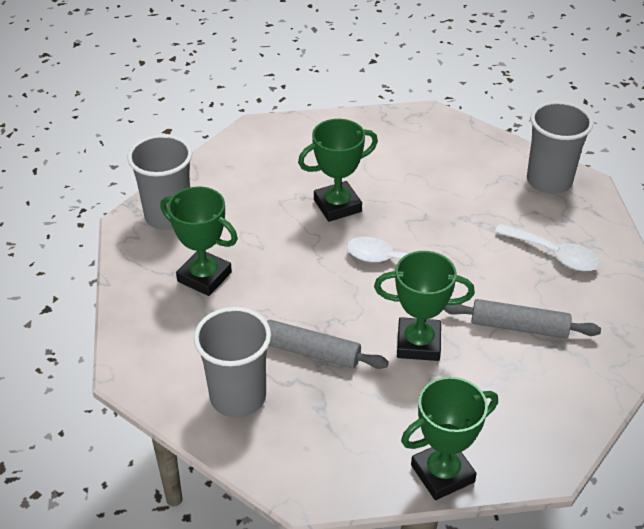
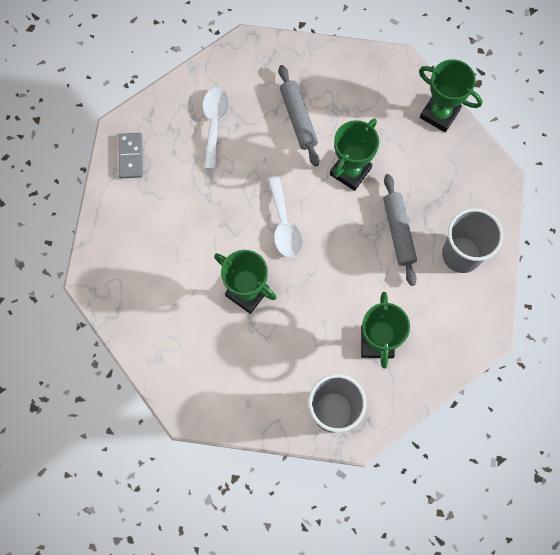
camera: 120 degrees left, 30 degrees up
green trophy [374,251,475,361] -> green trophy turned 60 degrees clockwise [330,118,379,191]
grey cup [527,101,593,194] -> grey domino [119,133,143,178]

